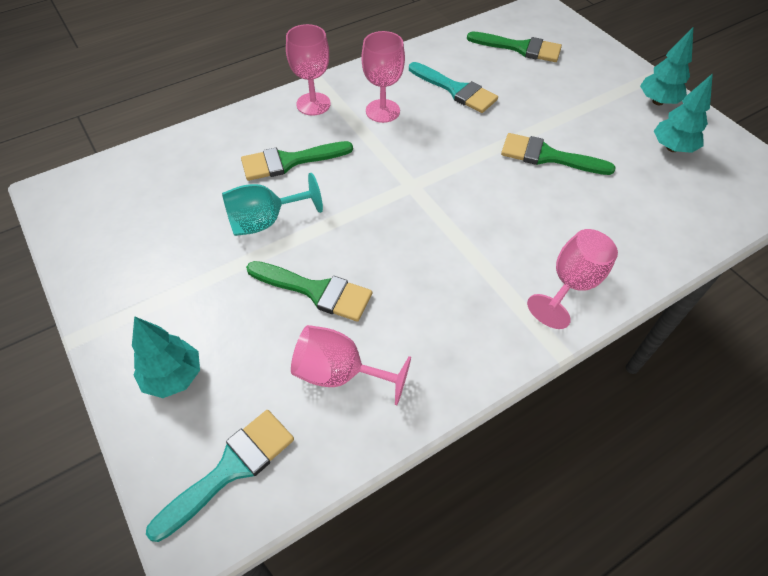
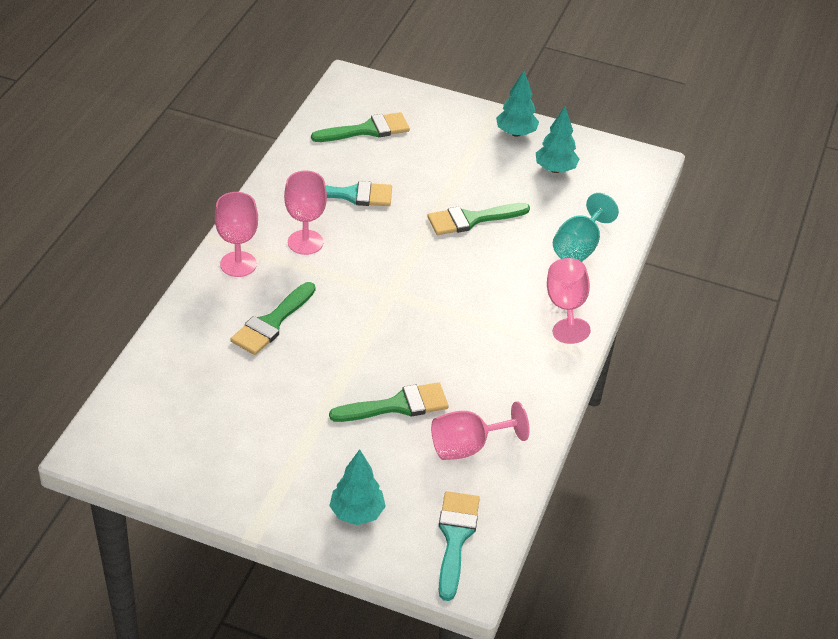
camera: 40 degrees left, 10 degrees down
turquoise goblet [222,173,323,236] -> turquoise goblet moved to [553,193,619,262]

